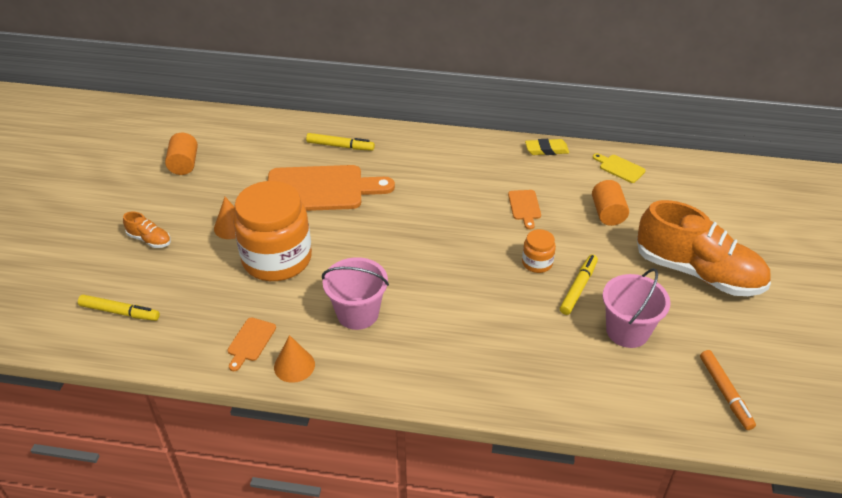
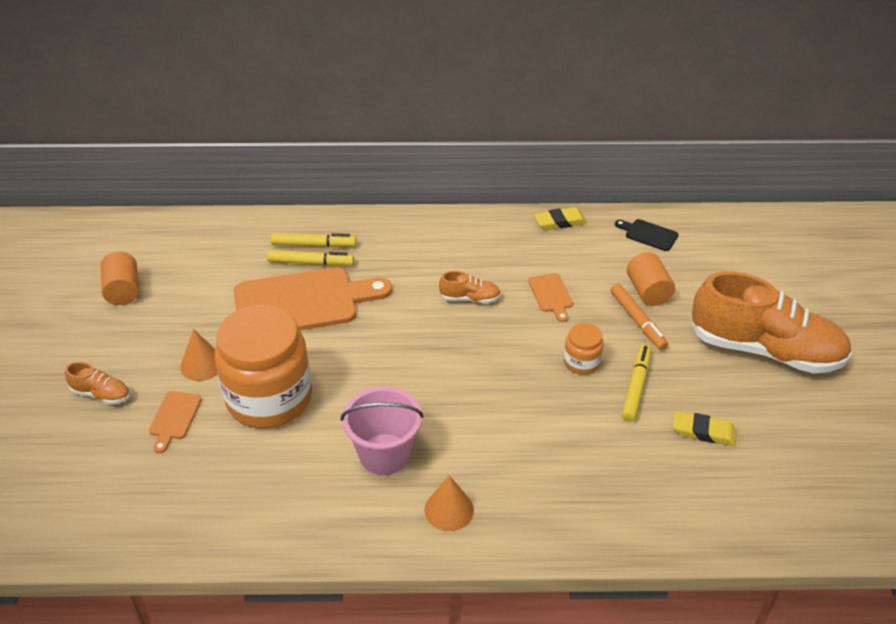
camera: 10 degrees left, 0 degrees up
yellow marker [78,295,160,321] -> yellow marker moved to [267,250,354,266]
orange cutting board [228,318,276,371] -> orange cutting board moved to [149,391,202,453]
orange cone [274,335,315,383] -> orange cone moved to [424,475,474,531]
yellow cutting board [593,153,646,183] -> black cutting board [615,219,679,251]
pink bucket [602,268,671,348] -> yellow eraser [673,411,737,446]
orange marker [700,350,756,430] -> orange marker moved to [610,283,668,350]
none -> orange shoe [439,271,501,303]

